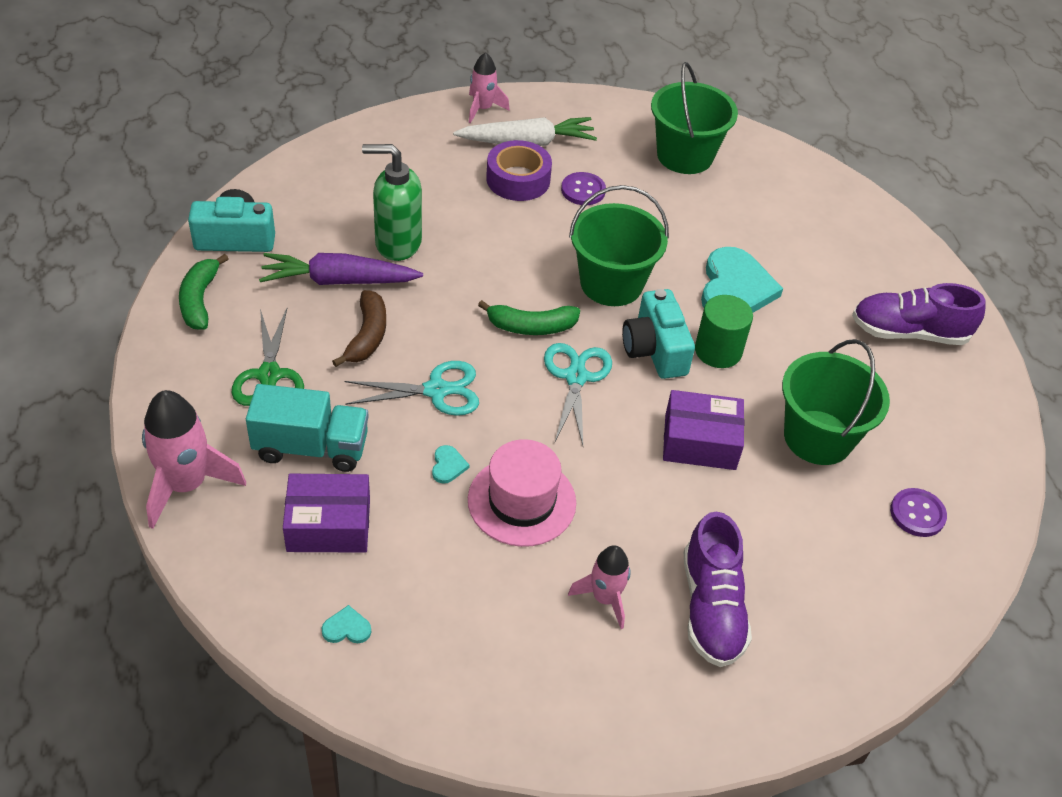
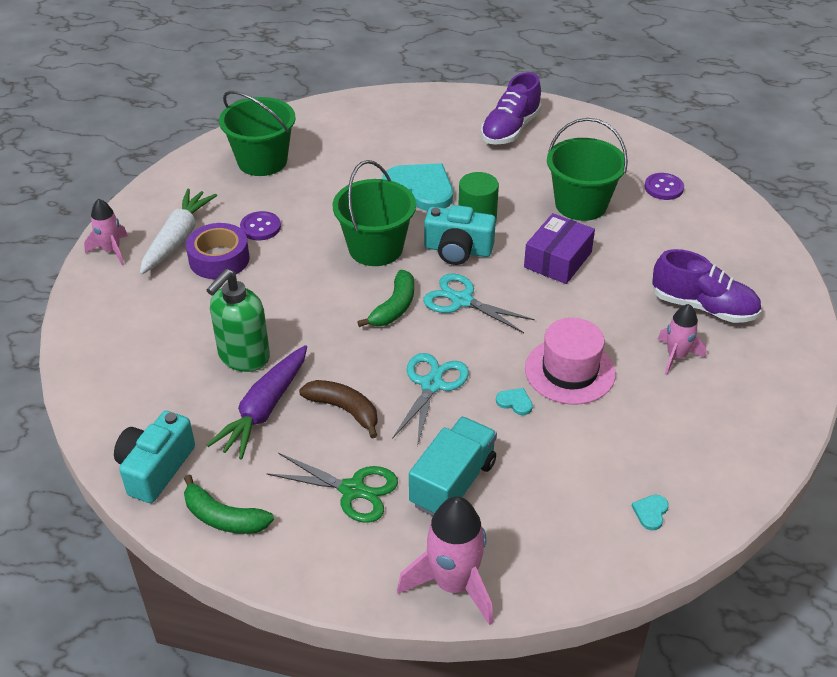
camera: 60 degrees left, 5 degrees down
purple box [283,474,370,553] -> none

